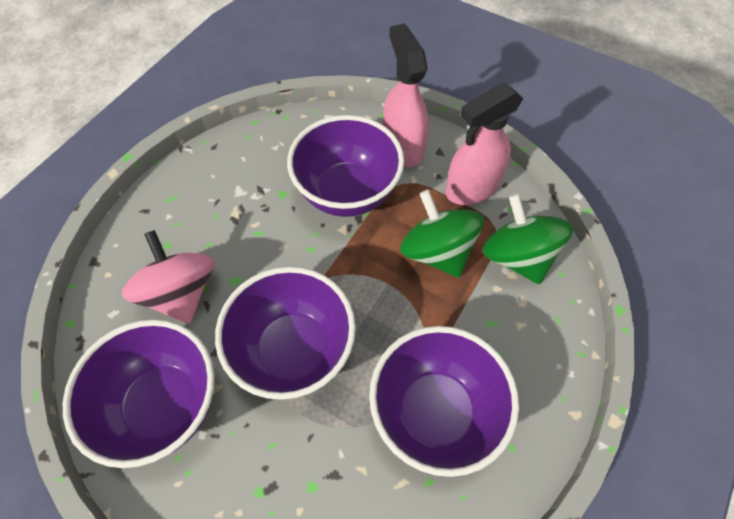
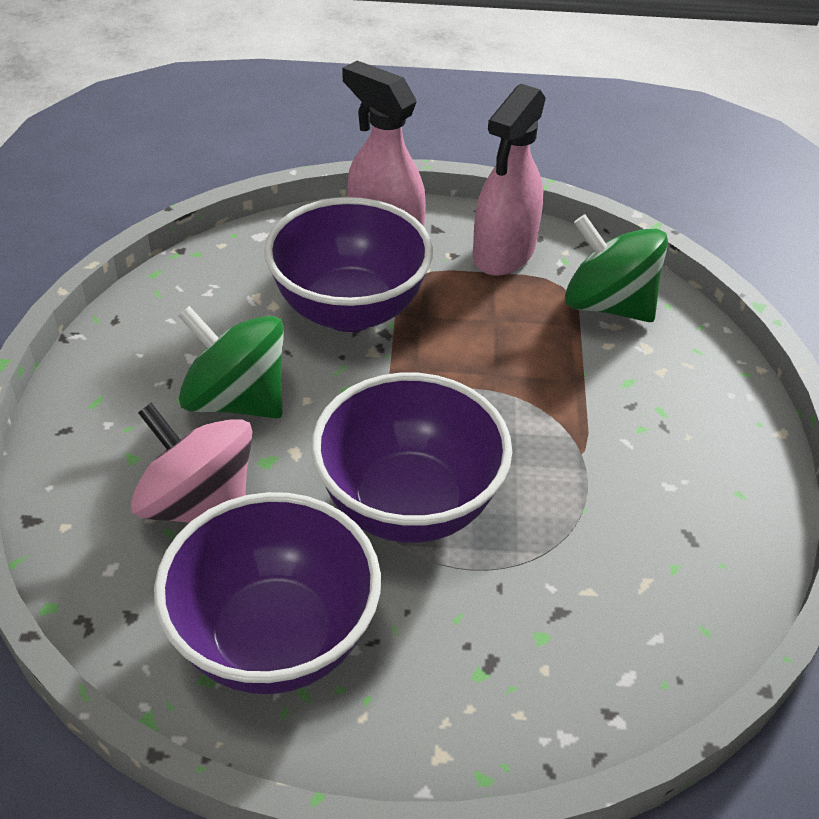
camera: 30 degrees left, 15 degrees down
purple bowl [369,326,519,477] -> none
green spinning top [400,190,484,277] -> green spinning top moved to [178,306,284,418]

